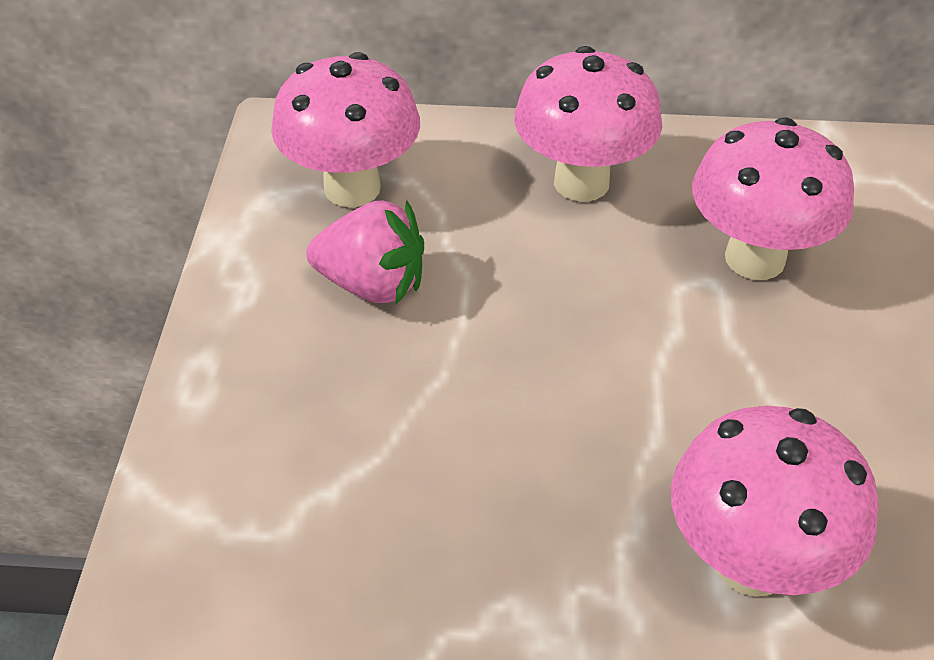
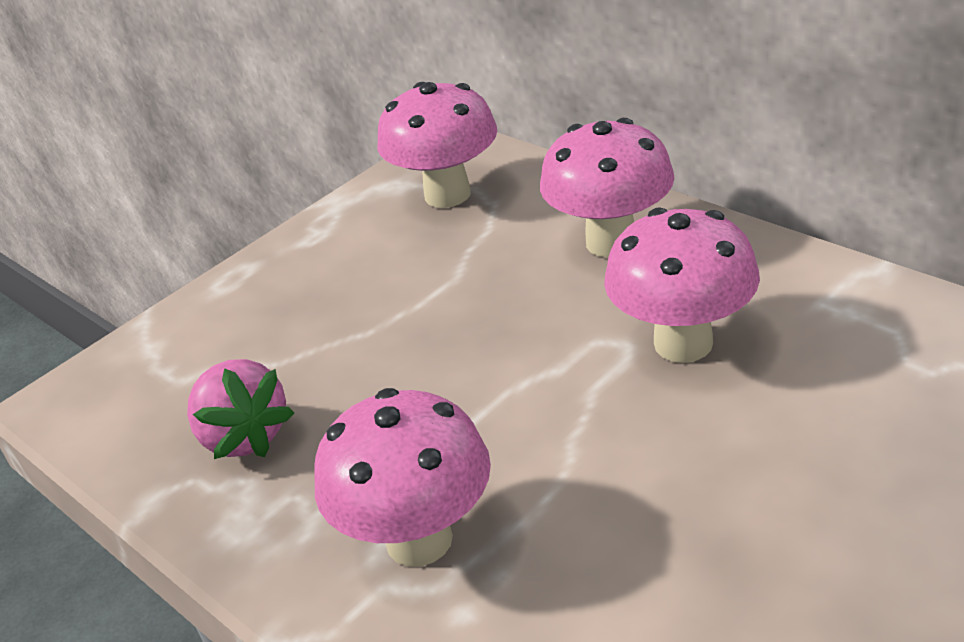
camera: 45 degrees right, 10 degrees down
pink strawberry [306,200,424,304] -> pink strawberry moved to [187,359,294,459]

